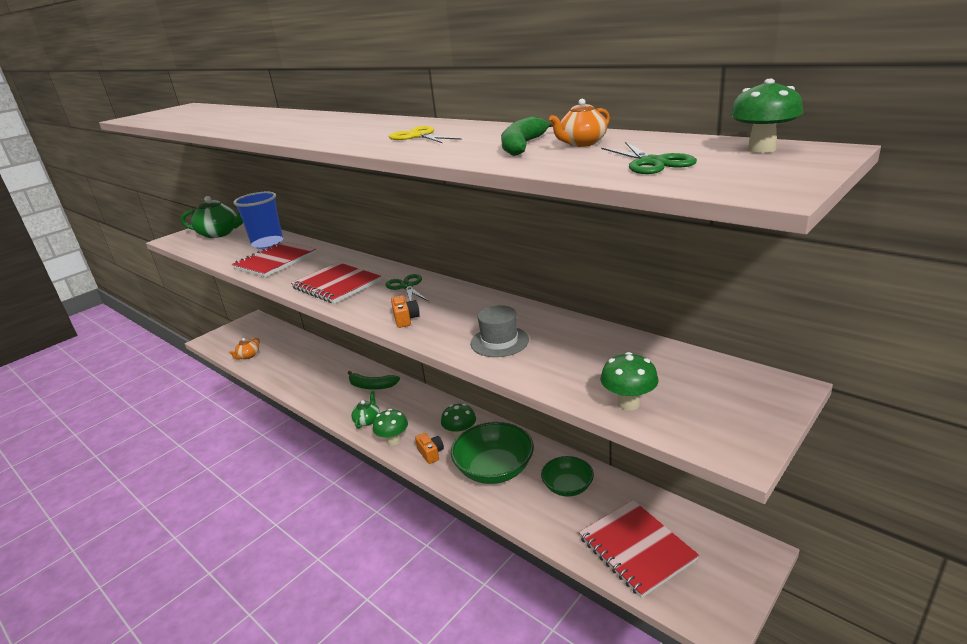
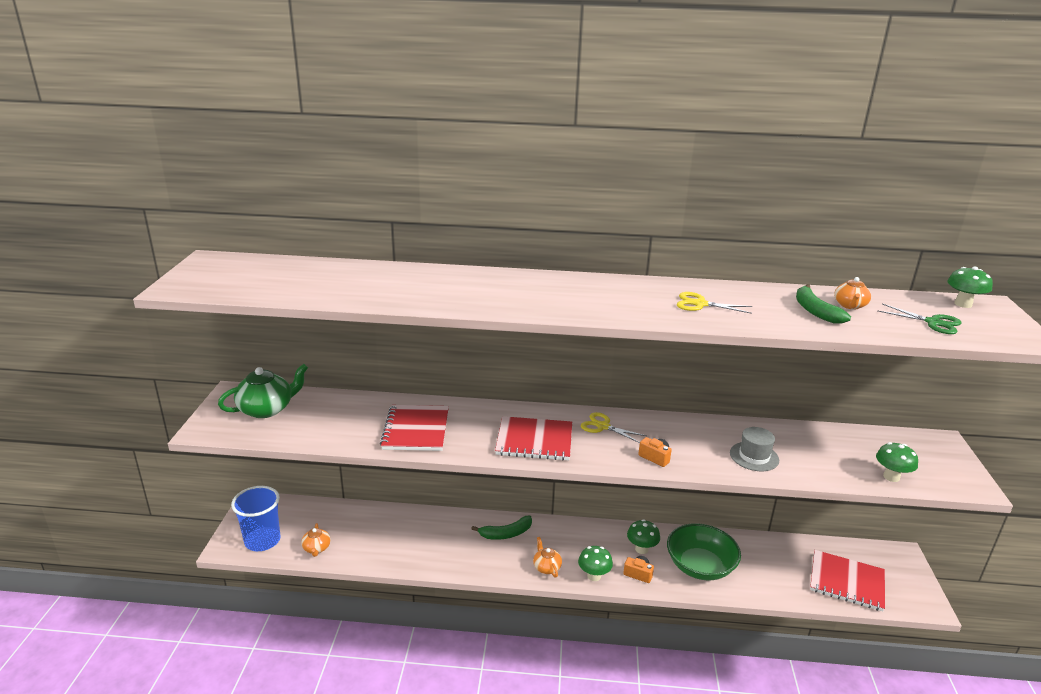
camera: 40 degrees left, 0 degrees up
blue cup [233,192,283,249] -> blue cup moved to [231,486,281,551]
green teapot [351,391,380,429] -> orange teapot [533,537,562,578]
green scissors [385,274,429,301] -> yellow scissors [581,412,647,443]
green bowl [541,456,594,497] -> none

